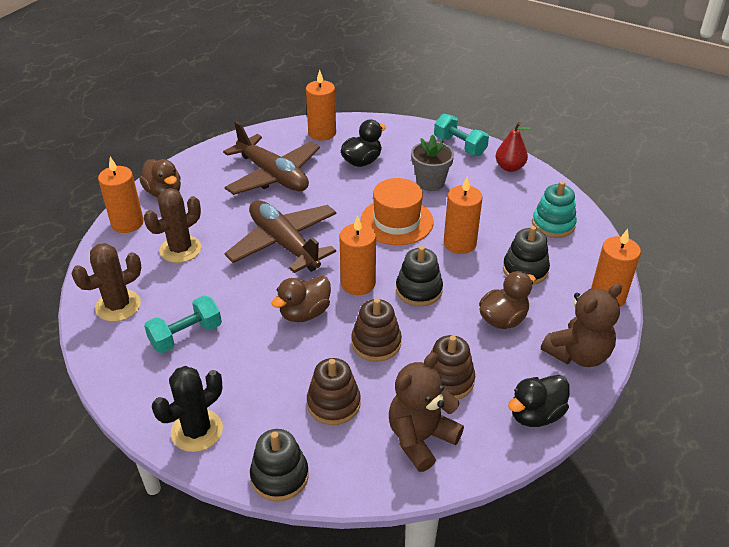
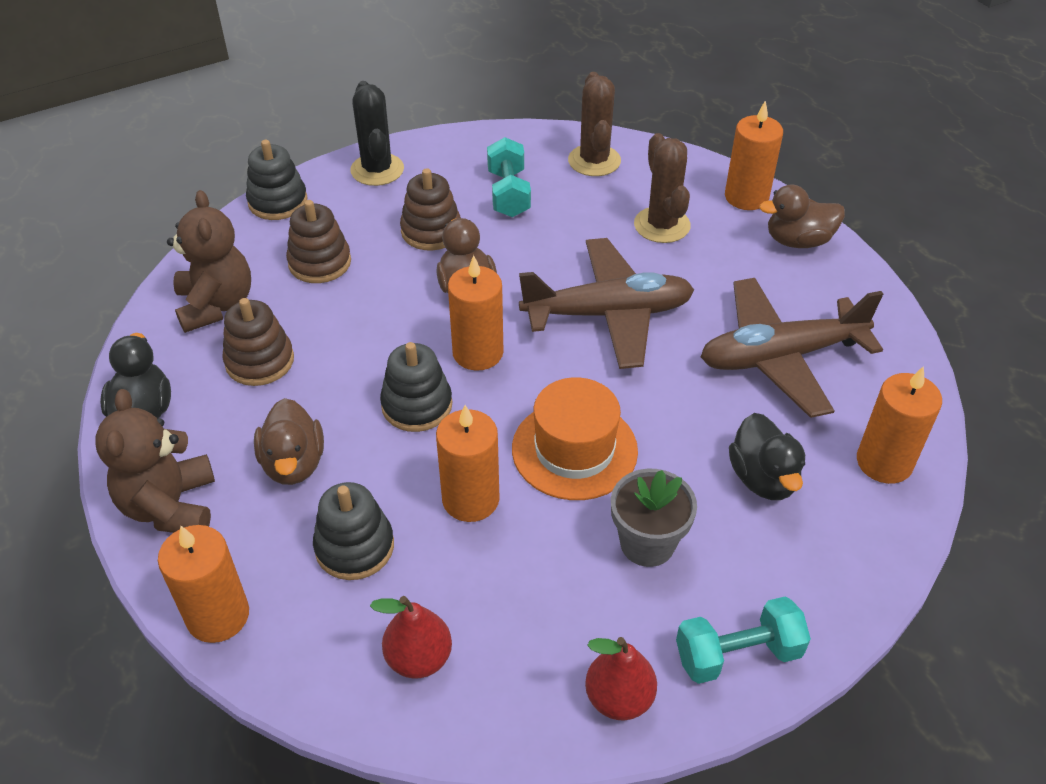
camera: 120 degrees right, 5 degrees up
brown stacking toy [351,298,402,362] -> brown stacking toy moved to [400,168,461,250]
turquoise stacking toy [532,181,577,238] -> red pear [370,596,452,679]

